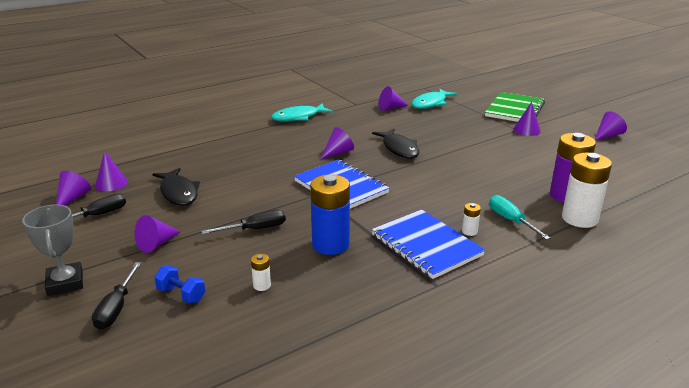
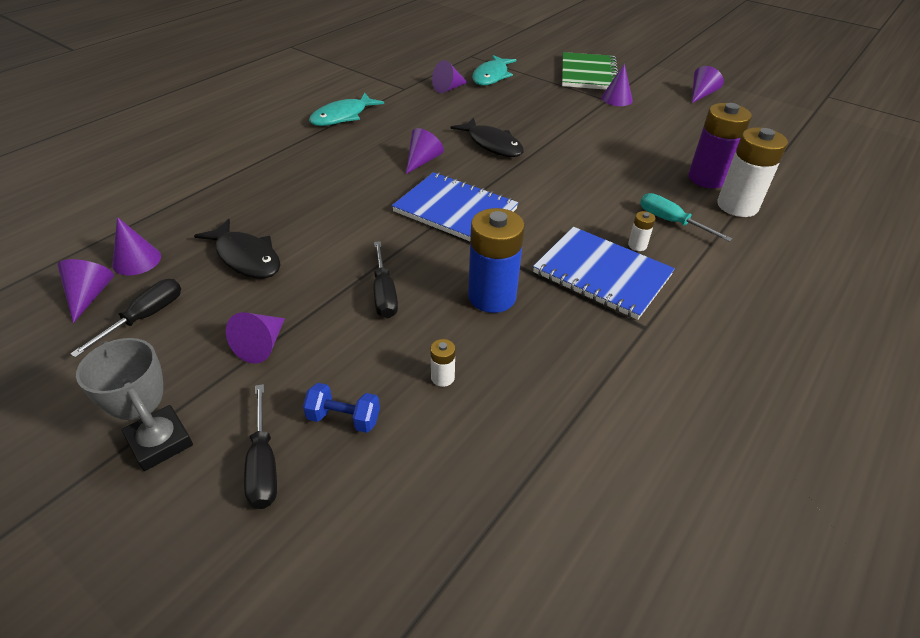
camera: 20 degrees left, 15 degrees up
black screwdriver [202,210,286,234] -> black screwdriver turned 120 degrees clockwise [374,241,398,318]

